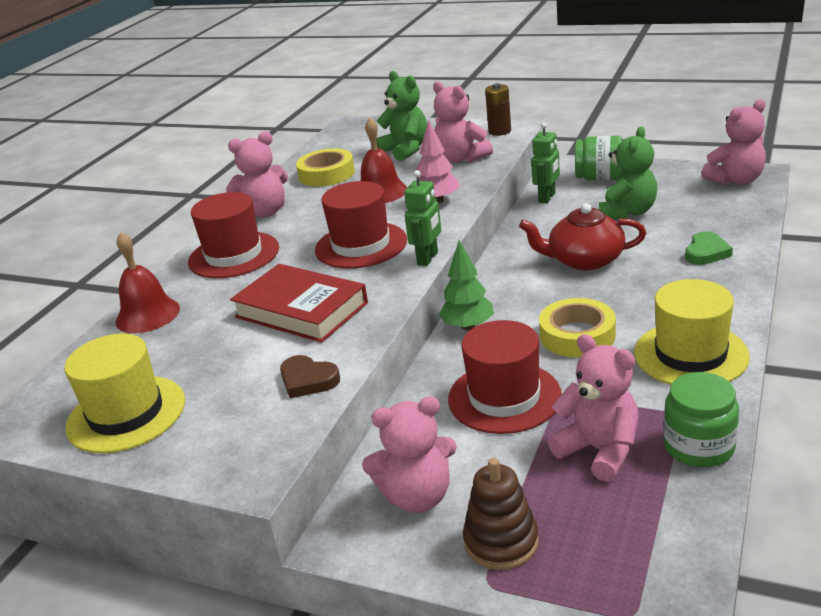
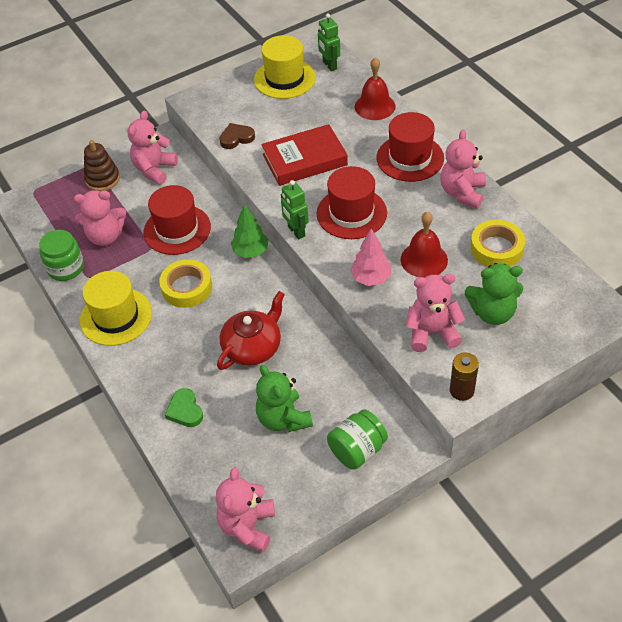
camera: 125 degrees right, 20 degrees up
green robot [531,123,560,203] -> green robot moved to [318,13,340,71]

